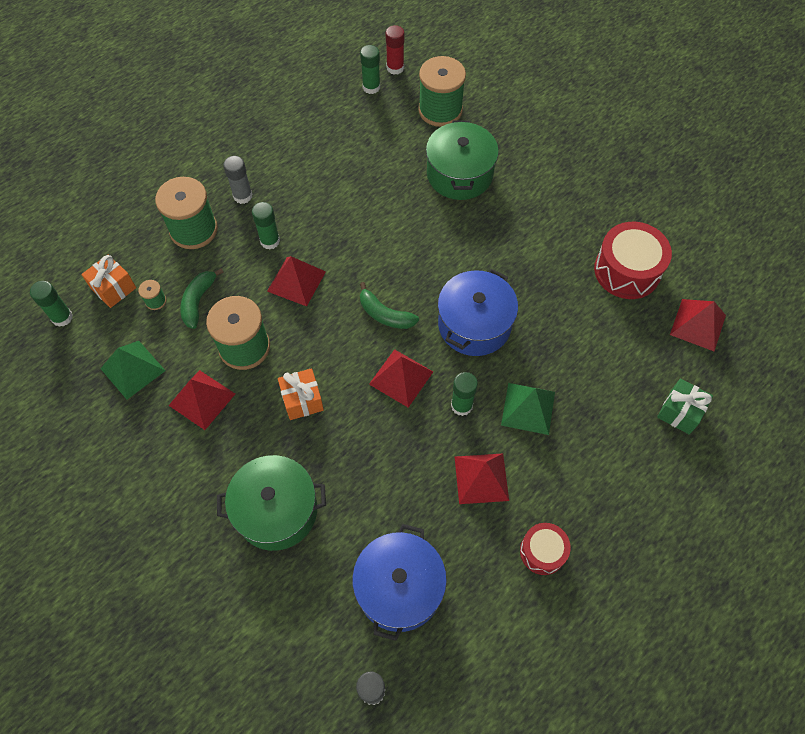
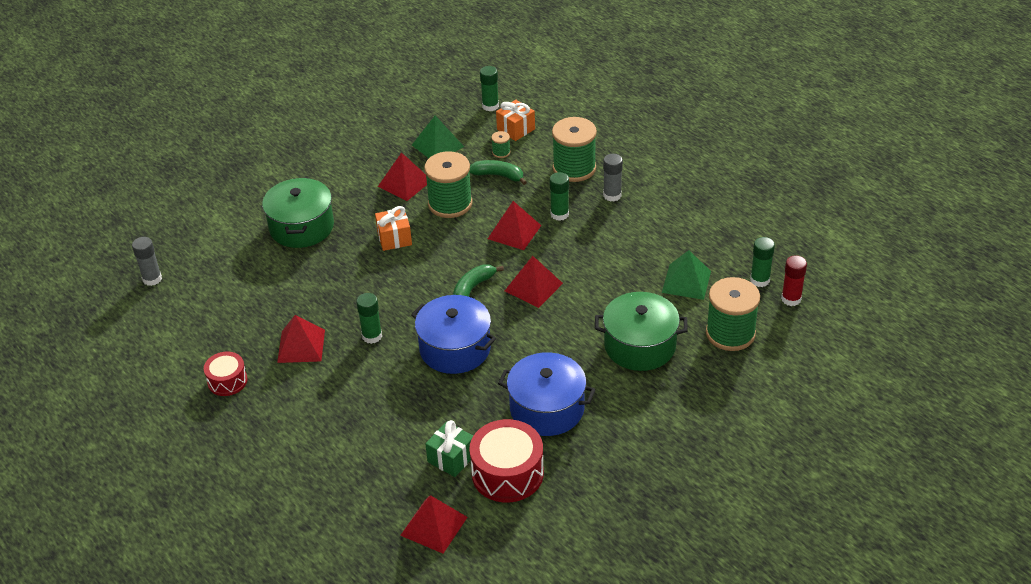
camera: 95 degrees right, 20 degrees down
blue pot [352,524,447,641] -> blue pot moved to [498,352,596,436]
red pyramid [369,349,433,408] -> red pyramid moved to [505,256,563,308]
green pyramid [501,383,555,435] -> green pyramid moved to [662,250,711,300]
green gift [657,379,713,434] -> green gift moved to [425,420,473,477]

